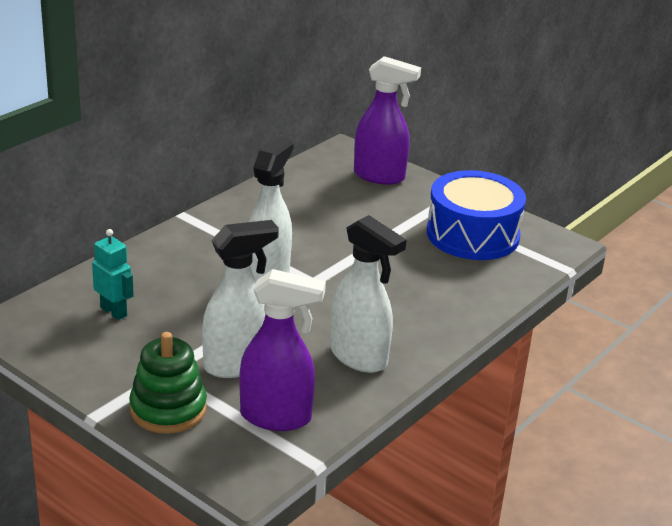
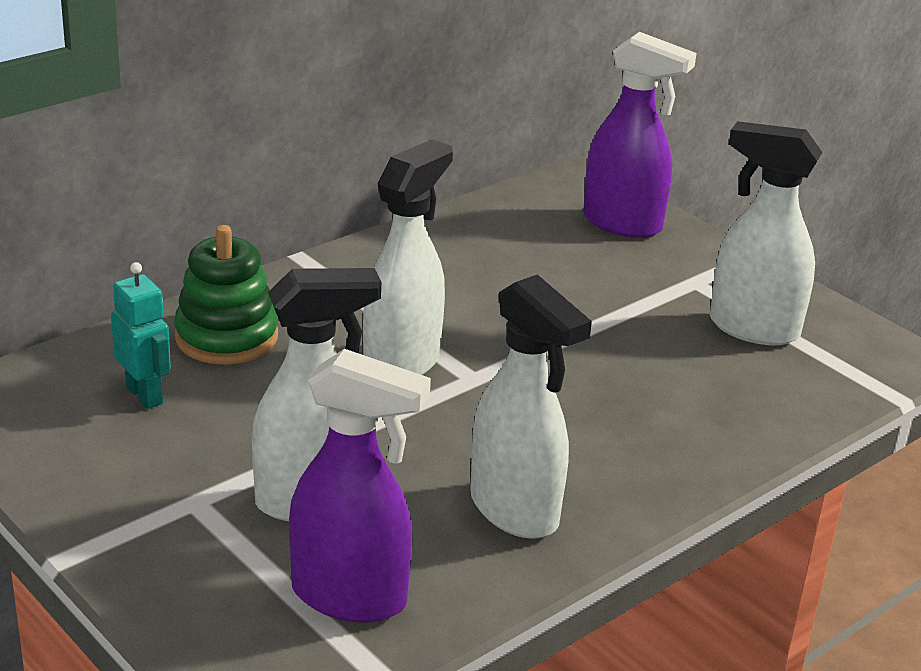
camera: 10 degrees right, 0 degrees up
green stacking toy [129,332,207,434] -> green stacking toy moved to [174,225,278,365]
blue drum [427,170,526,260] -> white spray bottle [710,121,823,345]

